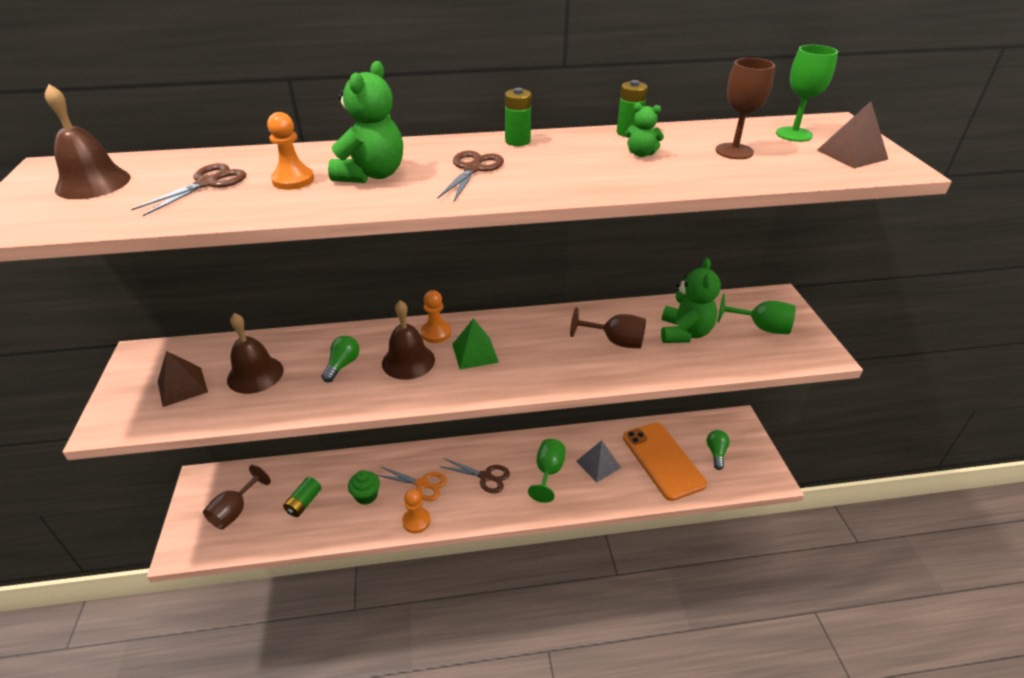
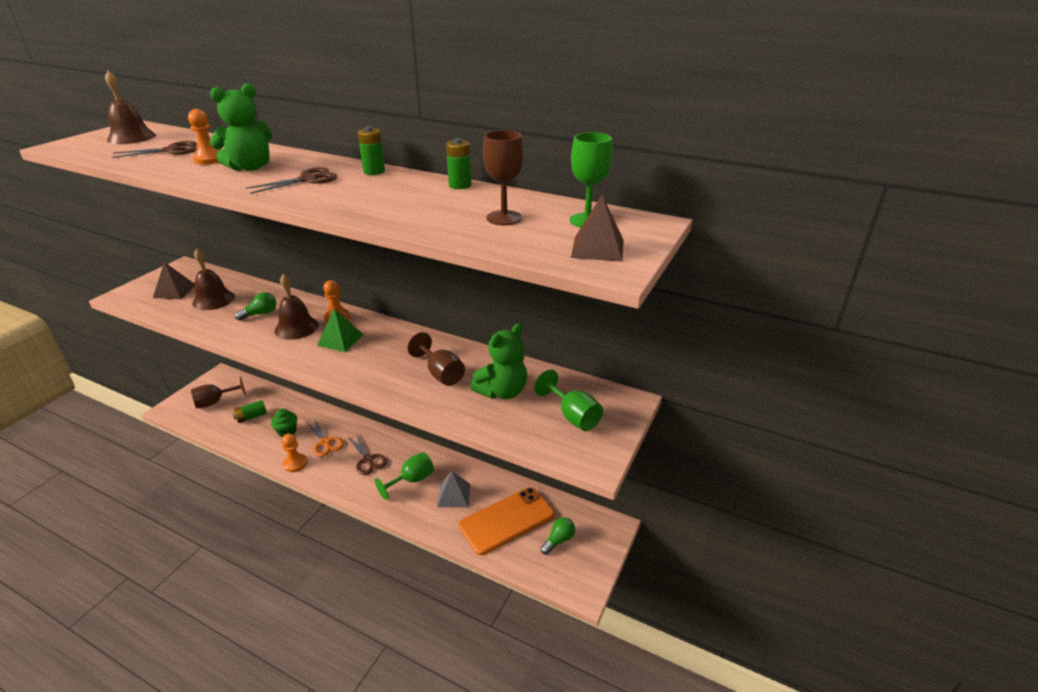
camera: 35 degrees right, 5 degrees down
orange phone [623,422,707,501] -> orange phone turned 45 degrees clockwise [459,487,554,555]
green teddy bear [625,103,664,157] -> none

